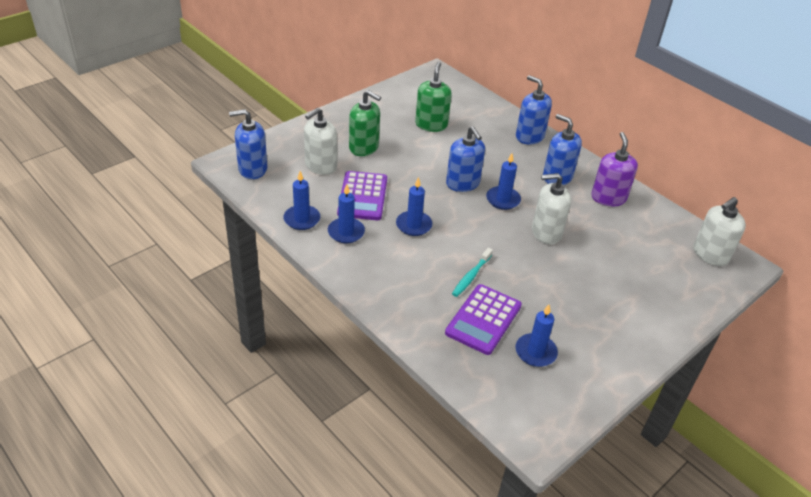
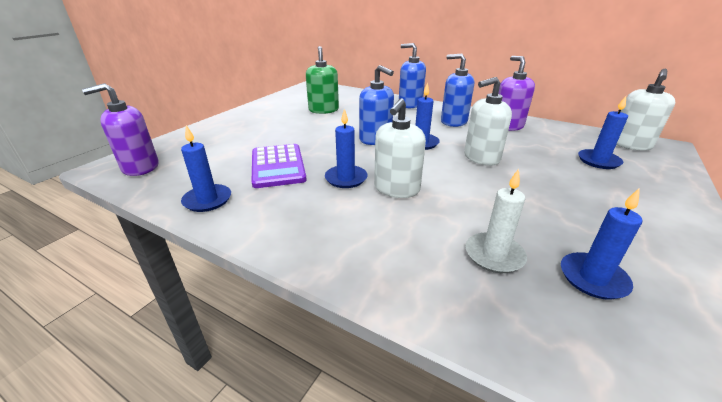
camera: 15 degrees left, 10 degrees down
blue soap dispenser [229,109,267,179] -> purple soap dispenser [82,83,159,176]
white soap dispenser [304,108,337,175] -> white soap dispenser moved to [374,98,426,198]
blue candle [328,184,365,243] -> blue candle moved to [578,96,628,169]
green soap dispenser [349,90,381,156] -> none
purple calculator [445,284,522,355] -> white candle [465,169,527,273]
turquoise toothbrush [452,248,493,297] -> none

